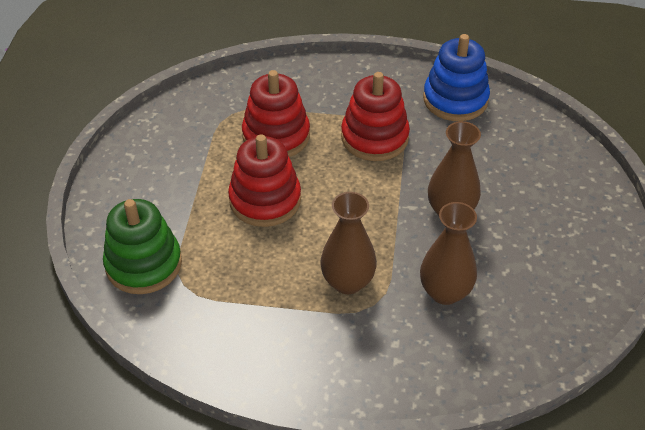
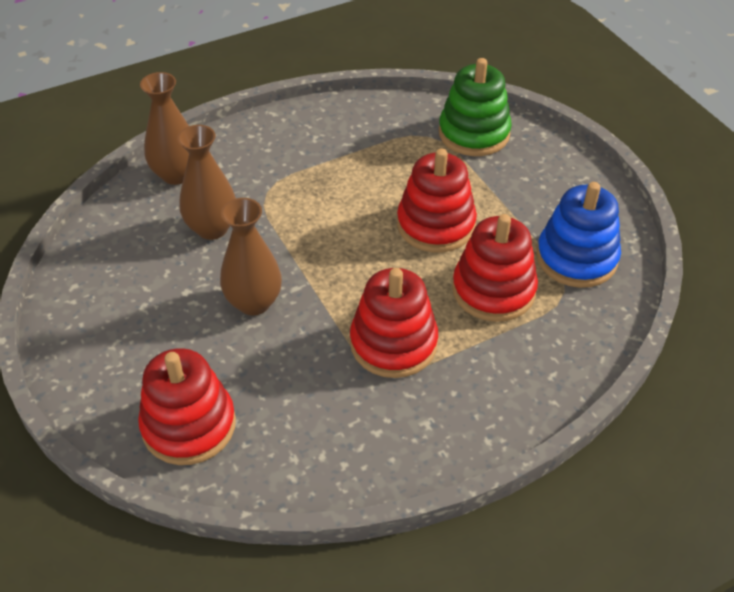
camera: 145 degrees right, 0 degrees up
brown vase [320,192,377,294] -> brown vase moved to [140,72,189,185]
blue stacking toy [423,34,490,121] -> blue stacking toy moved to [536,182,621,288]
none -> red stacking toy [138,348,236,465]

